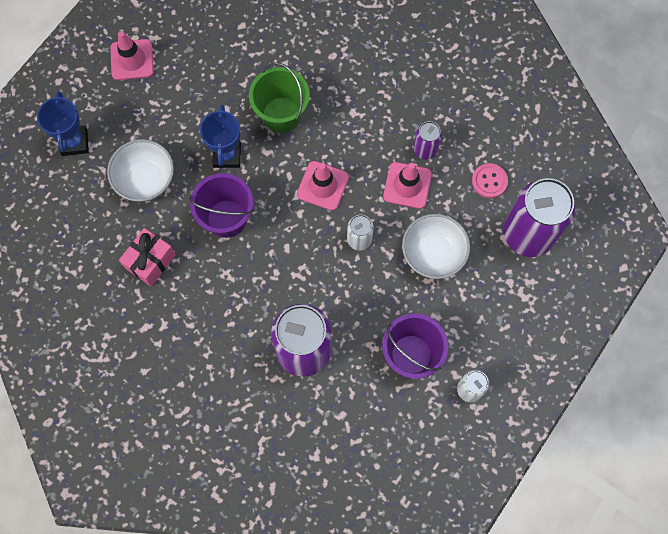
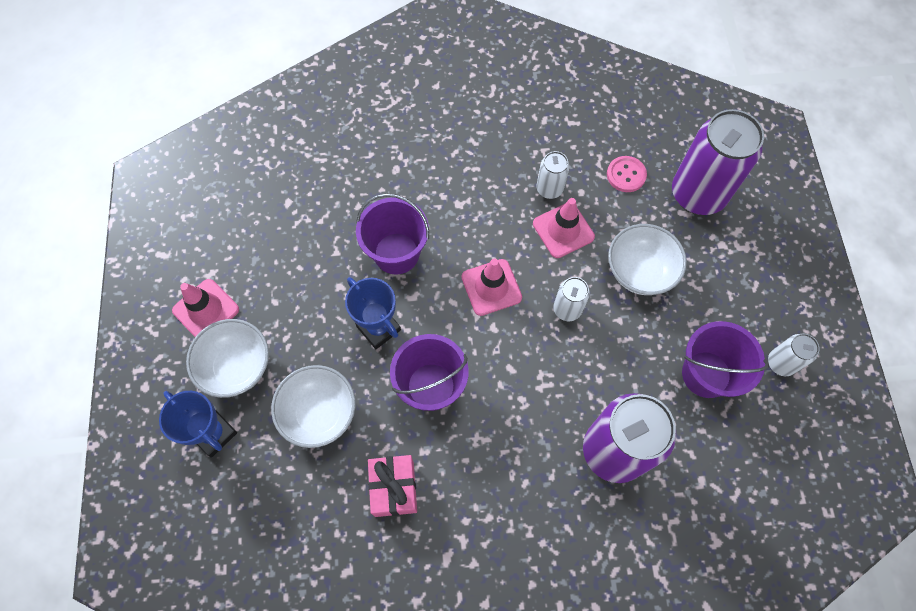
camera: 40 degrees left, 5 degrees down
green bucket [249,62,310,133] -> purple bucket [356,193,429,274]
purple can [413,121,442,159] -> white can [536,151,569,199]
none -> white bowl [186,319,269,398]

